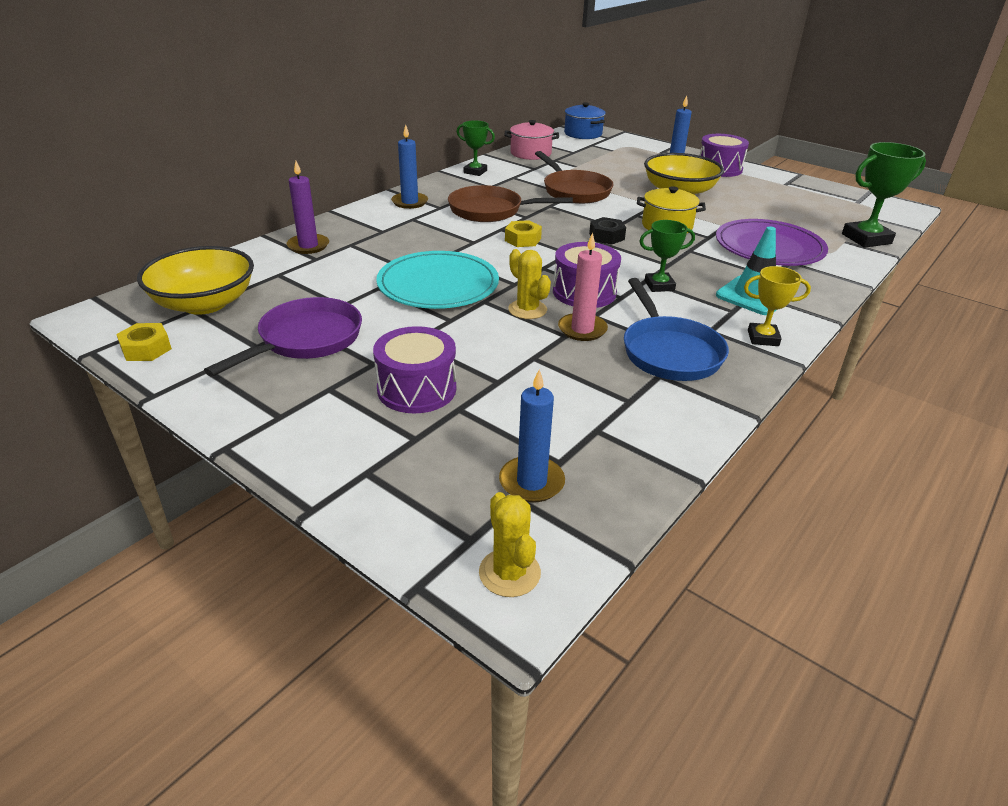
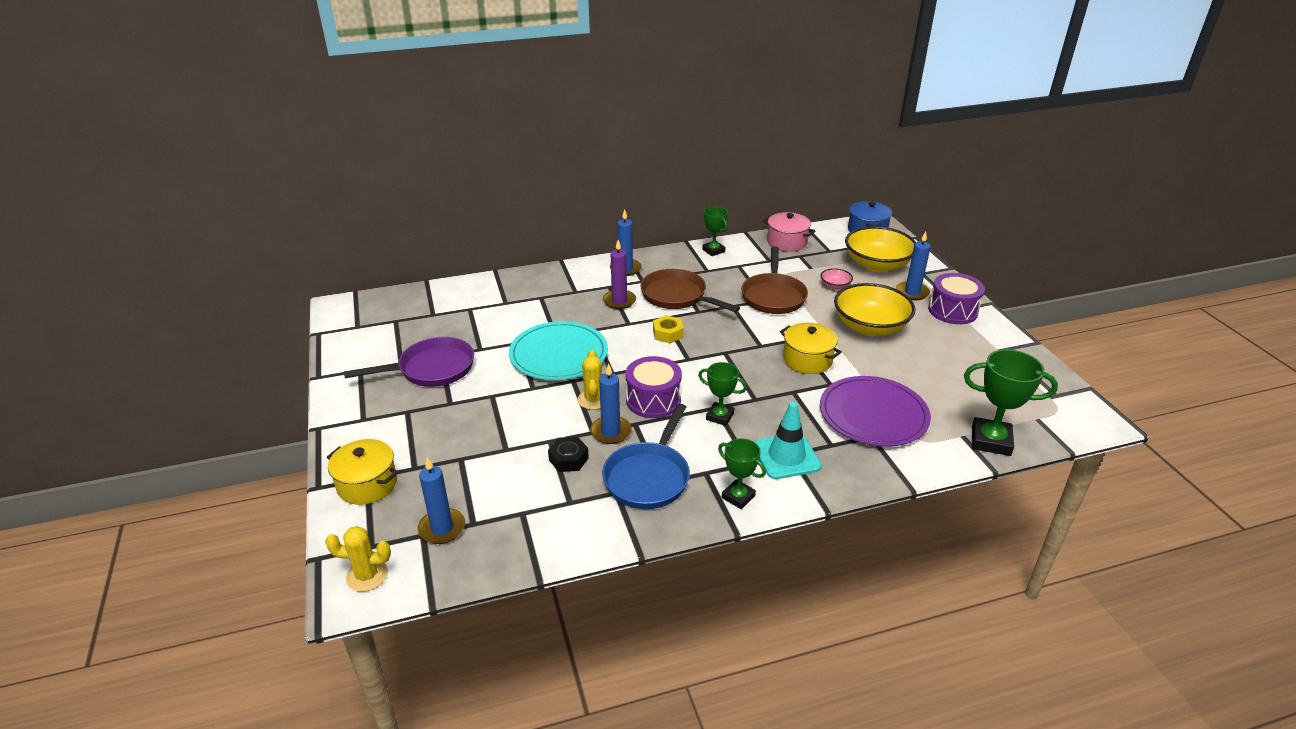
camera: 35 degrees right, 0 degrees up
yellow nut [116,323,172,361] -> none
yellow bowl [137,246,254,315] -> yellow bowl moved to [845,226,916,272]
purple candle [287,161,329,254] -> purple candle moved to [603,240,636,309]
purple drum [373,326,456,413] -> none
yellow cactus [479,492,541,597] -> yellow cactus turned 75 degrees clockwise [325,526,391,592]
pink candle [558,233,608,341] -> blue candle [590,363,631,444]
black nut [589,217,626,245] -> black nut moved to [548,437,589,472]
yellow trophy [744,266,811,346] -> green trophy [718,438,766,509]
none -> yellow pot [327,439,398,505]
none -> pink bowl [821,268,853,290]

